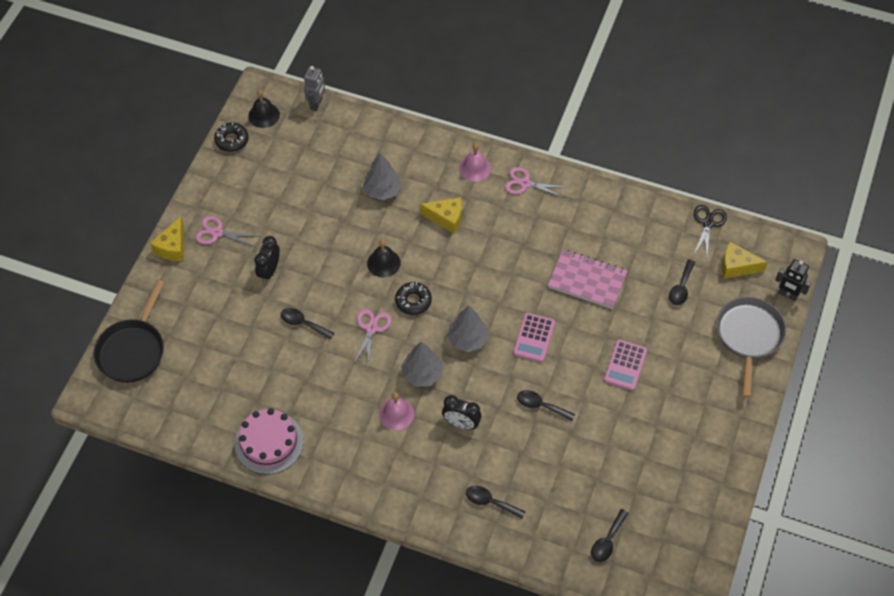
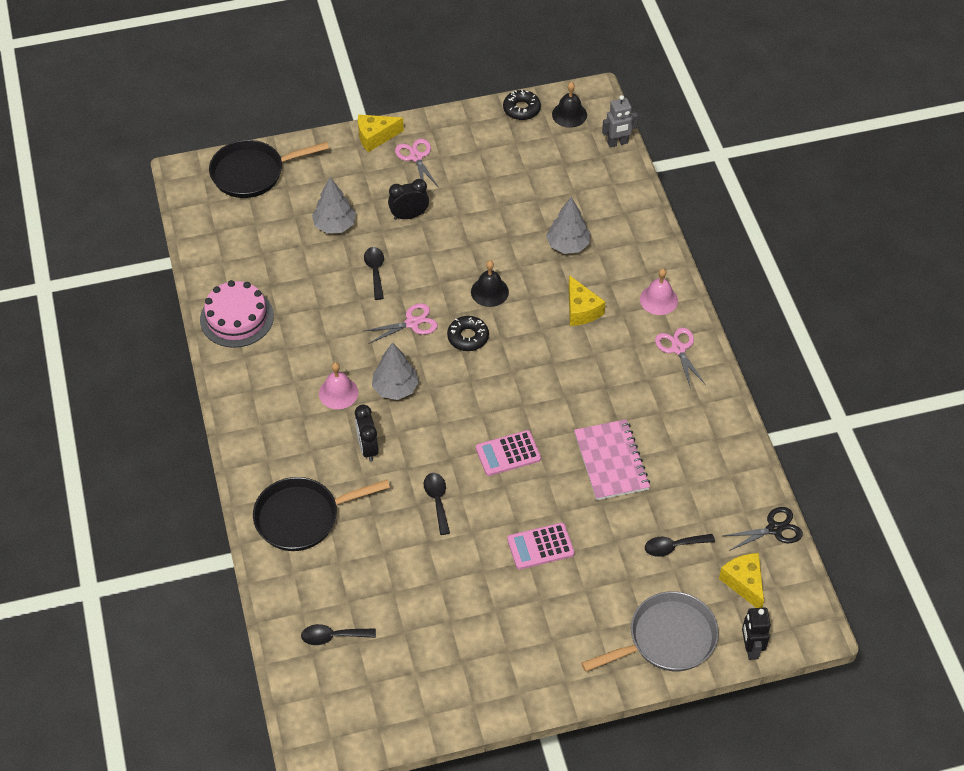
camera: 55 degrees right, 5 degrees down
grey tree [447,306,489,352] -> grey tree moved to [312,177,356,233]
black spoon [466,485,526,519] -> black pan [253,477,390,551]

